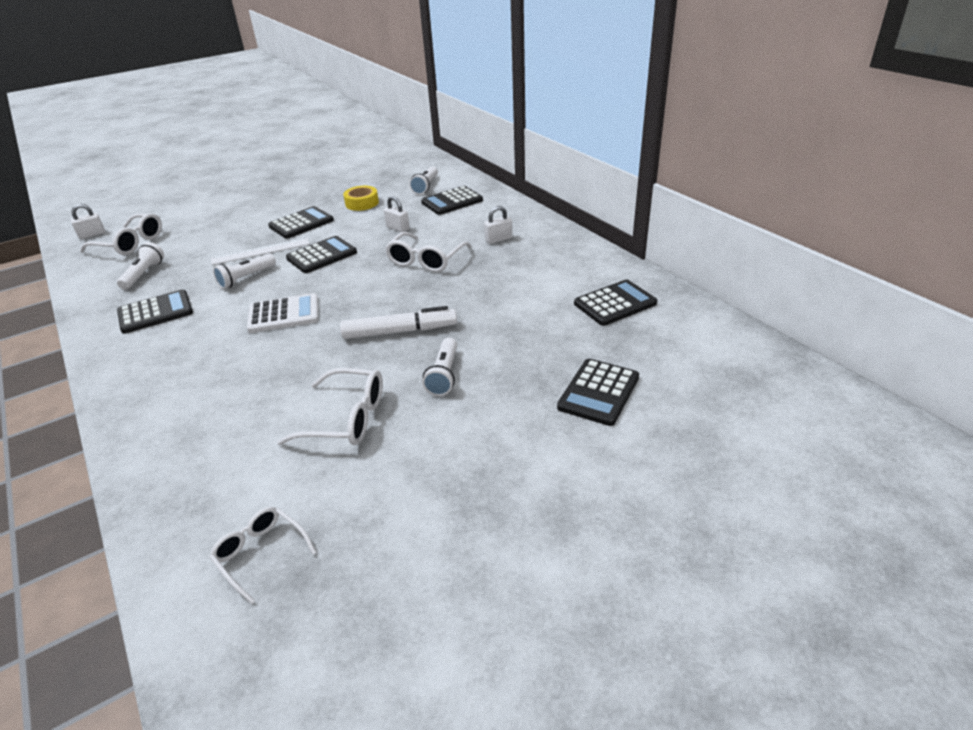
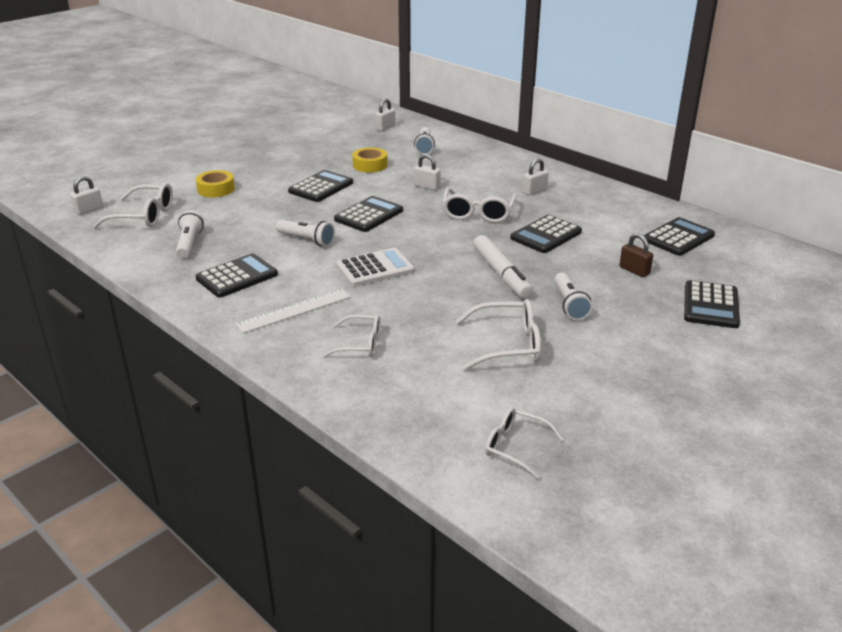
camera: 15 degrees left, 5 degrees down
white ruler [211,238,310,265] -> white ruler moved to [235,289,351,333]
white flashlight [213,254,276,289] -> white flashlight turned 90 degrees counterclockwise [276,220,335,246]
white marker [340,306,457,339] -> white marker turned 90 degrees clockwise [473,235,533,299]
black calculator [421,186,483,215] -> black calculator moved to [510,215,582,253]
none -> yellow tape [196,170,235,198]
none -> white glasses [322,315,380,358]
none -> white padlock [375,99,395,131]
none -> brown padlock [619,233,653,277]

